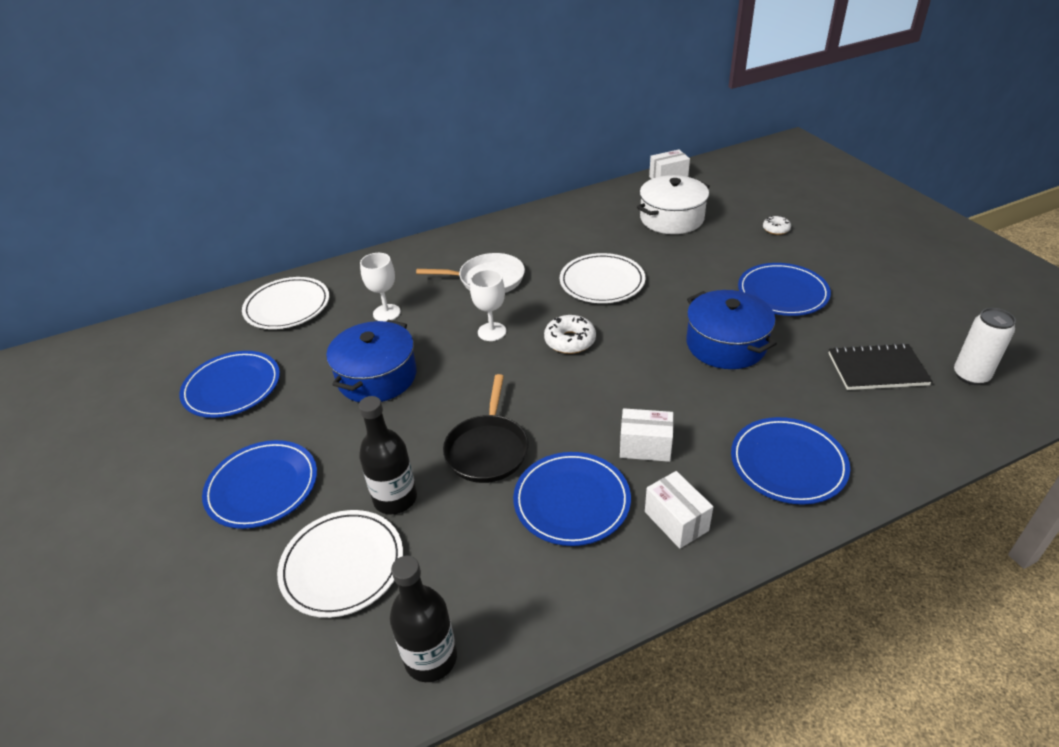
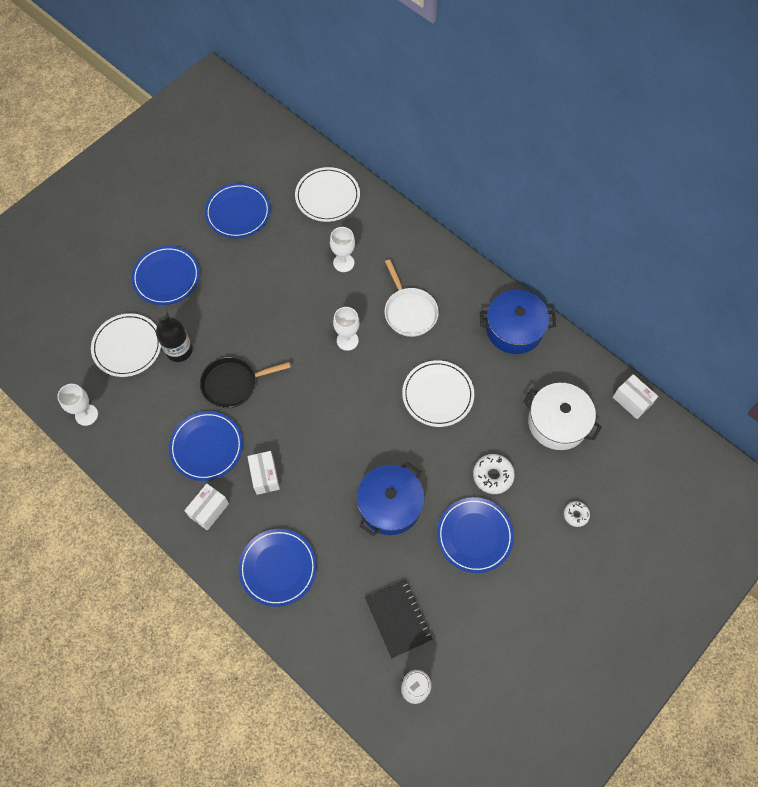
camera: 65 degrees right, 25 degrees up
blue pot [326,320,417,402] -> blue pot moved to [480,290,556,354]
black bottle [390,556,457,682] -> white goblet [57,384,98,426]
white donut [544,315,596,354] -> white donut moved to [473,454,515,494]

